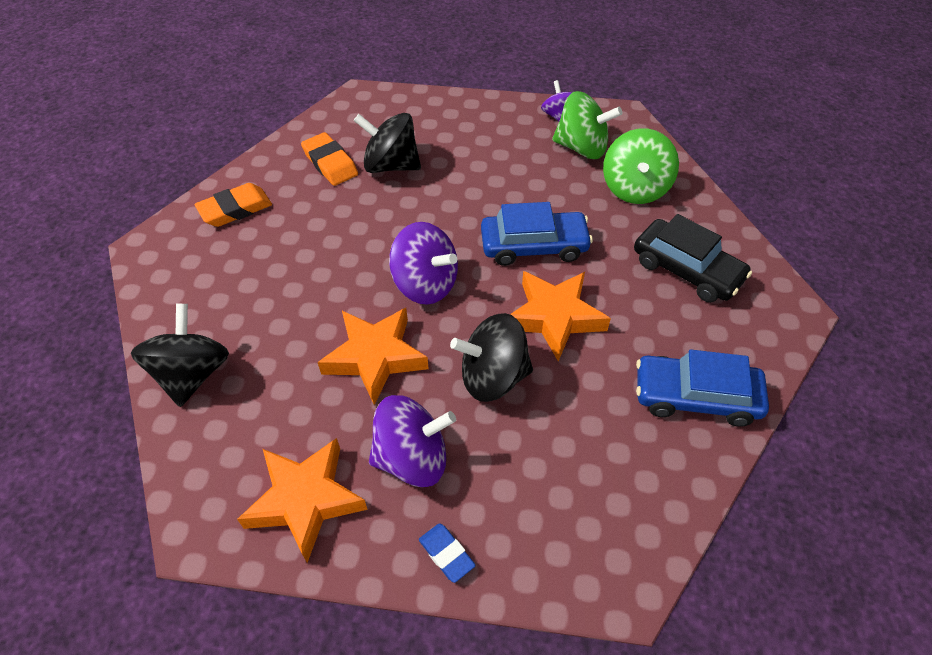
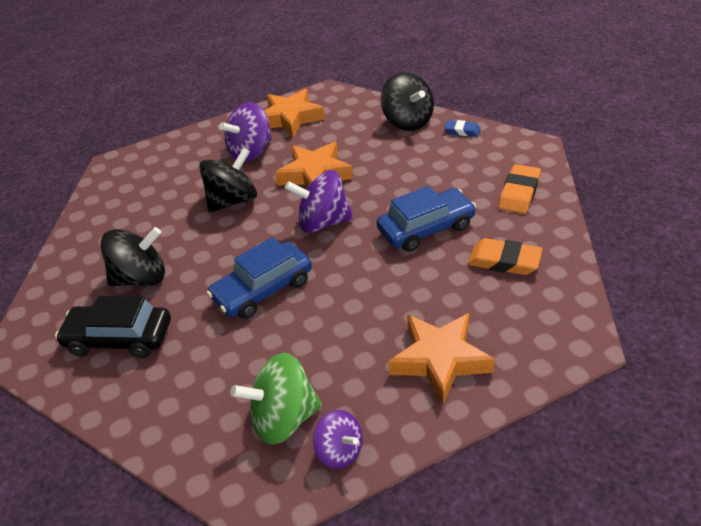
camera: 150 degrees right, 10 degrees down
black spinning top [354,113,421,173] -> black spinning top moved to [100,227,165,286]
blue eraser [419,524,476,583] -> blue eraser moved to [444,120,481,137]
orange star [510,271,611,361] -> orange star moved to [388,313,495,405]
green spinning top [603,128,679,204] -> none
blue car [636,349,769,427] -> blue car moved to [377,186,476,252]

